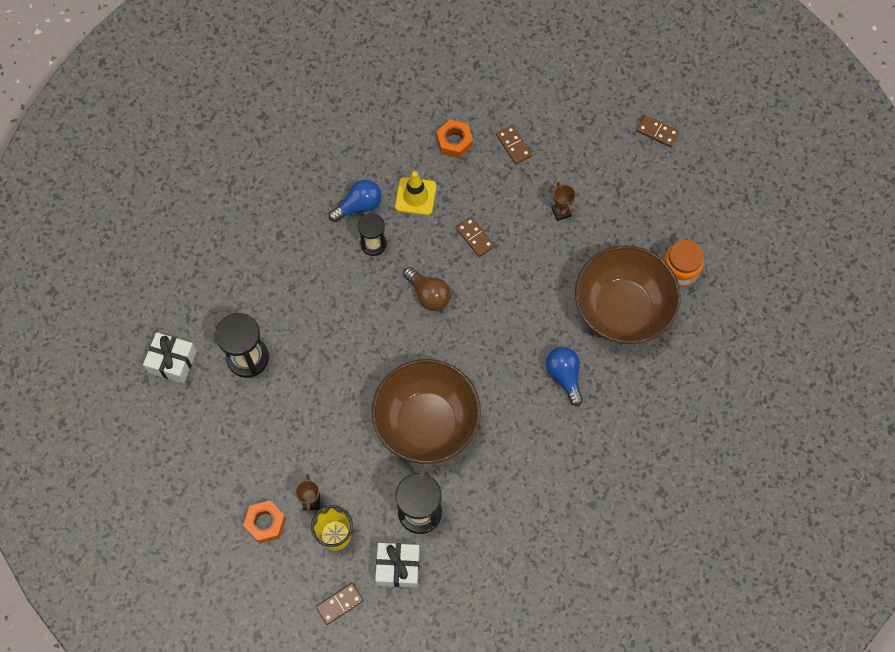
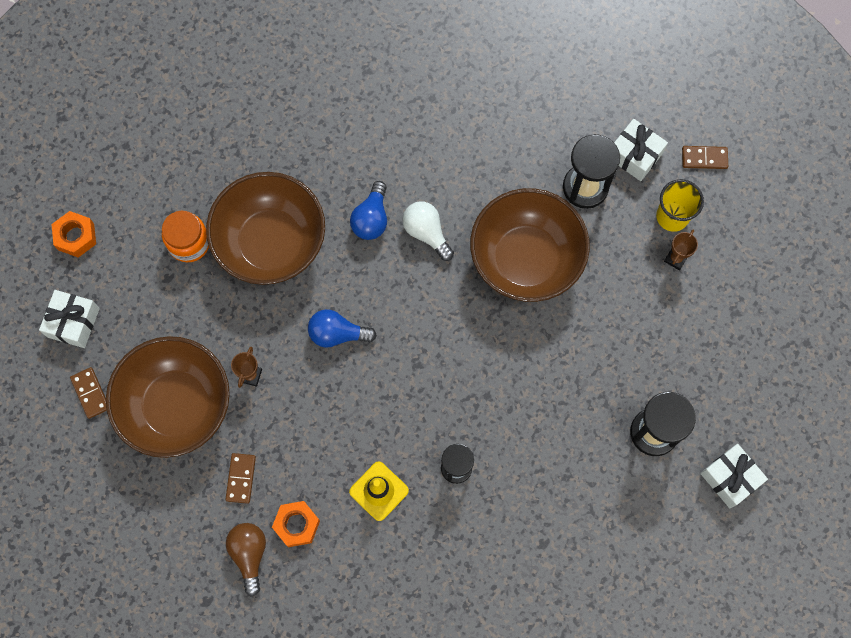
camera: 145 degrees left, 5 degrees up
orange nut [243,501,286,544] -> orange nut moved to [51,211,96,258]
blue light bulb [329,180,382,222] -> blue light bulb moved to [308,309,377,348]
brown light bulb [403,267,451,311] -> brown light bulb moved to [226,523,266,596]
brown domino [456,217,495,257] -> none
none -> white gift [39,290,100,348]
none -> brown bowl [106,336,230,458]
none -> white light bulb [403,201,454,261]

